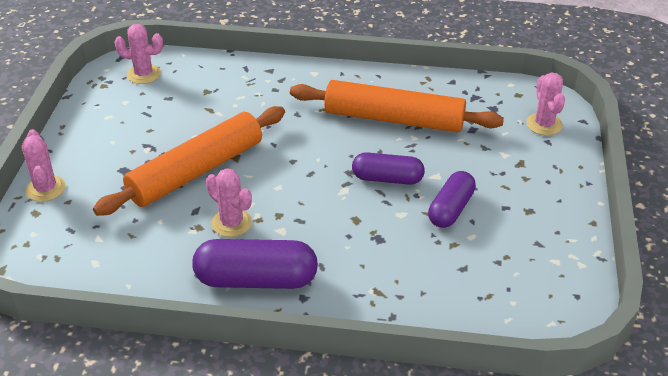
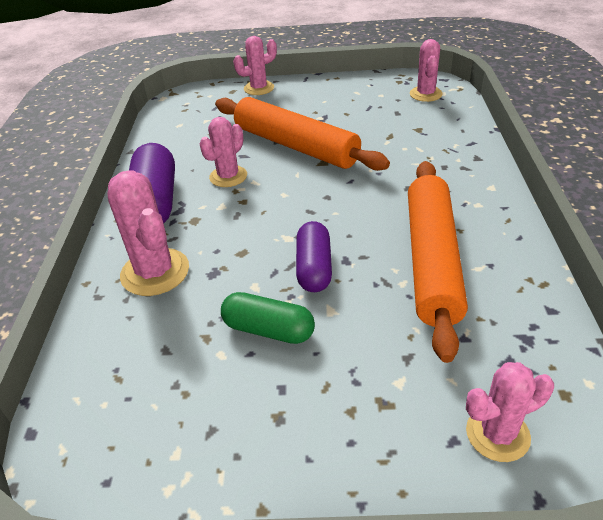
camera: 85 degrees right, 0 degrees up
purple capsule [428,171,476,228] -> green capsule [221,292,315,344]
none -> pink cactus [108,170,189,296]

